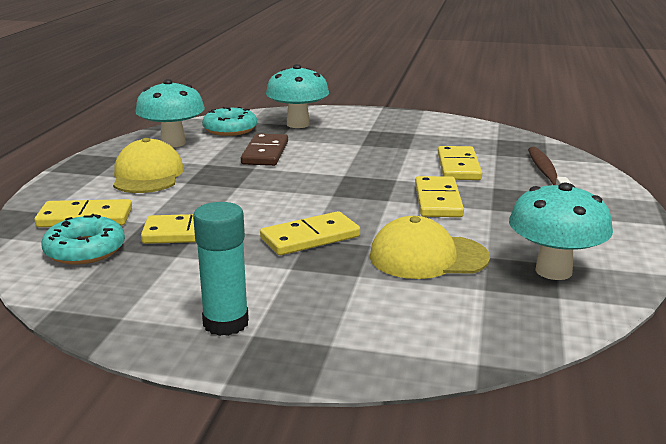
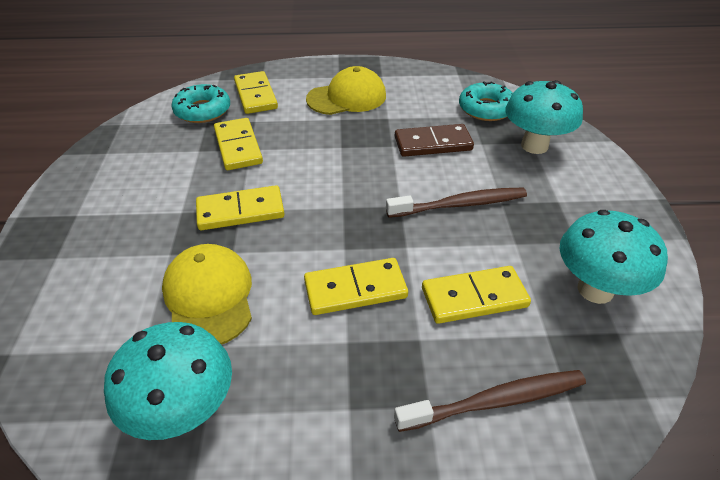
camera: 75 degrees right, 20 degrees up
turquoise mushroom [135,79,205,148] -> turquoise mushroom moved to [559,210,668,304]
turquoise glue stick [193,202,249,336] -> none
yellow domino [260,211,360,255] -> yellow domino turned 60 degrees counterclockwise [196,185,284,230]
none -> brown toothbrush [386,188,527,218]

